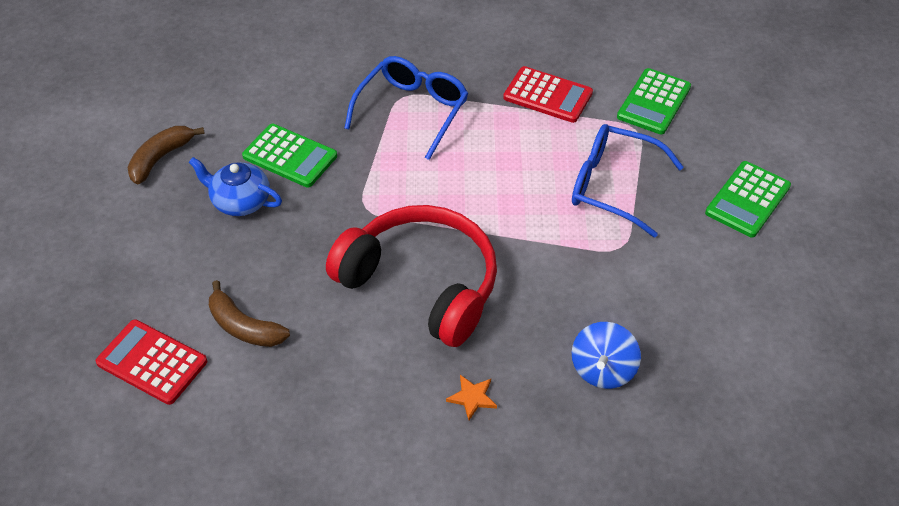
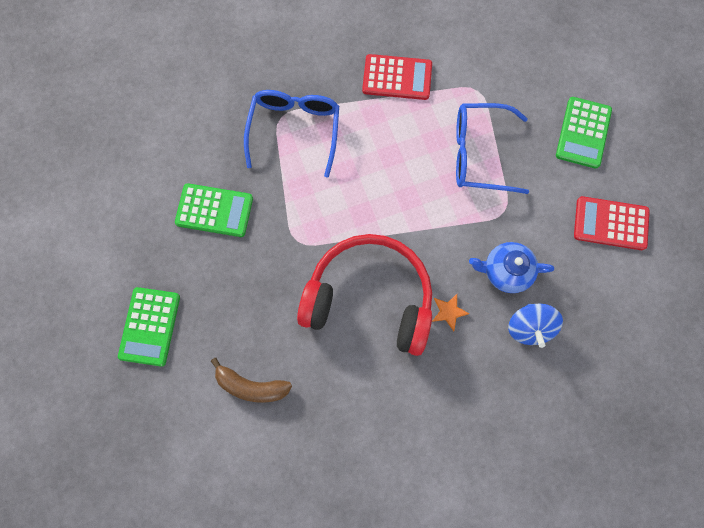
camera: 20 degrees left, 25 degrees up
red calculator [96,320,207,405] -> red calculator moved to [574,196,650,250]
brown banana [127,126,205,184] -> none
blue teapot [188,157,282,216] -> blue teapot moved to [469,242,554,293]
orange star [446,375,497,420] -> orange star moved to [432,294,469,331]
green calculator [617,68,691,134] -> green calculator moved to [118,287,180,367]

